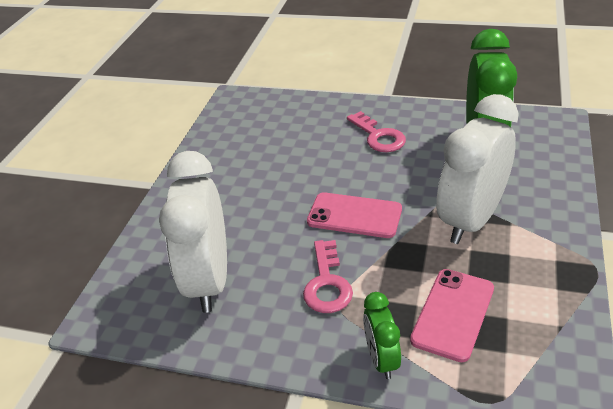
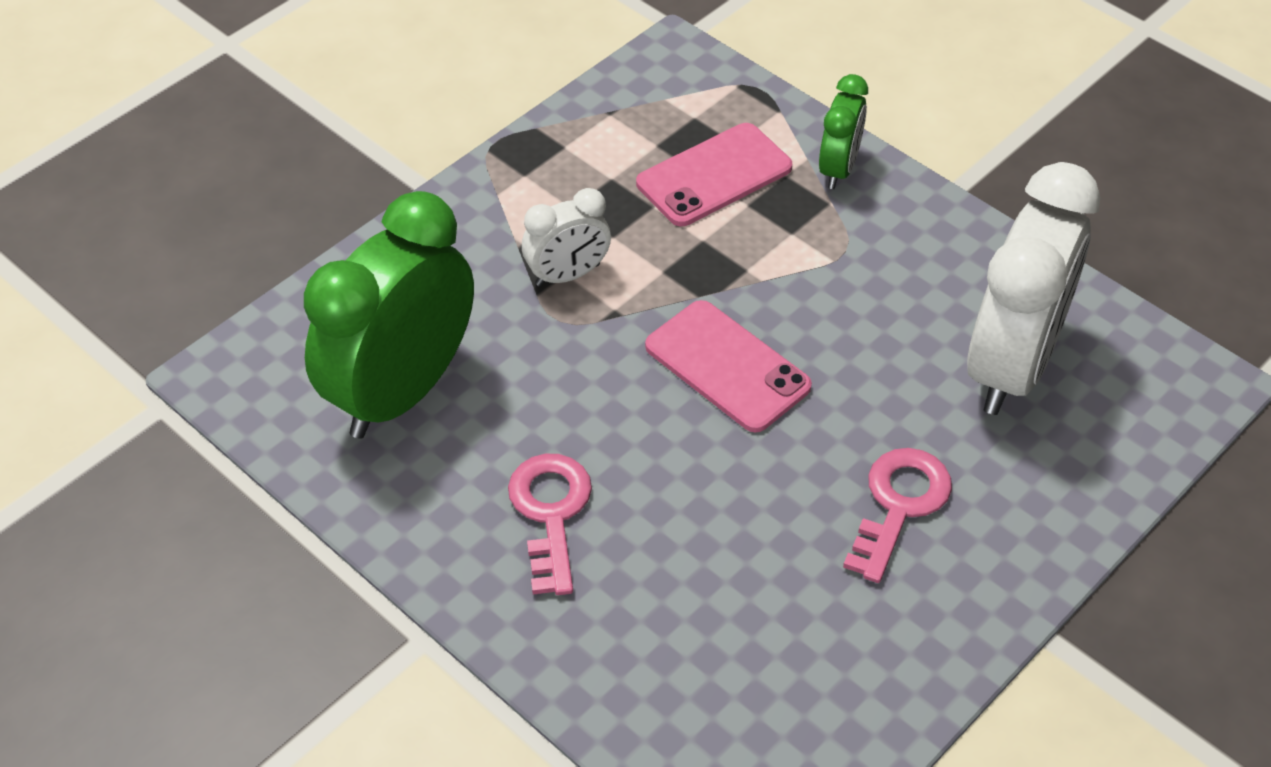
camera: 155 degrees left, 10 degrees up
pink key [303,240,353,313] -> pink key moved to [843,448,952,583]
white clock [436,94,519,244] -> white clock [522,188,611,287], size x0.49

